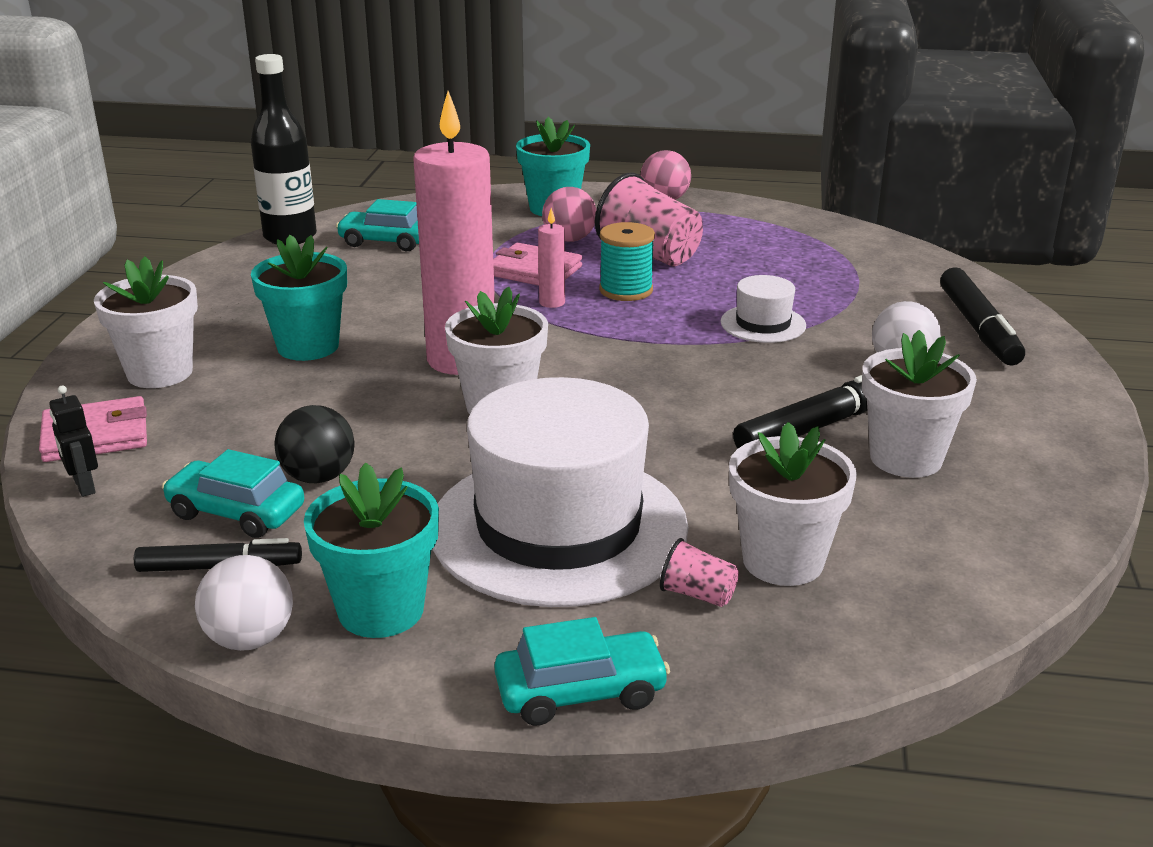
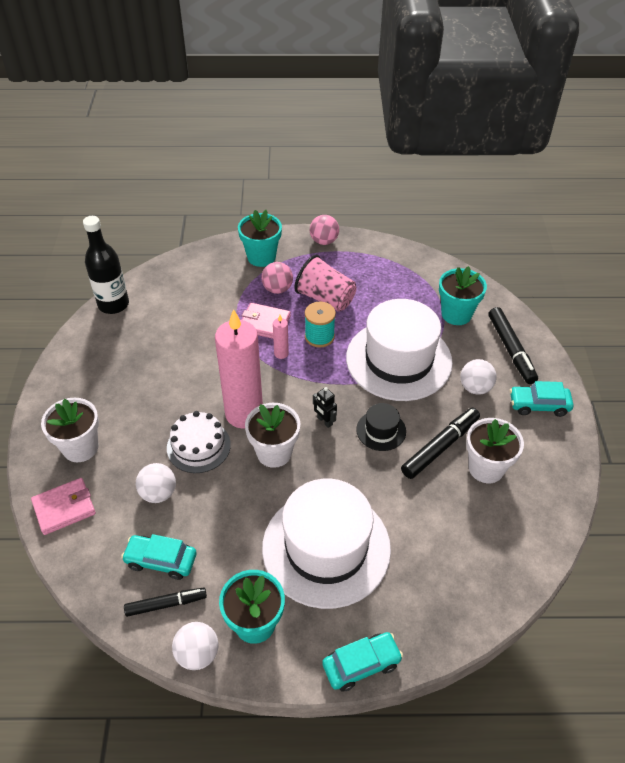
camera: 10 degrees left, 20 degrees up
black robot [49,386,98,497] -> black robot moved to [313,387,337,428]
turquoise flower pot [251,235,347,361] -> turquoise flower pot moved to [439,266,487,325]
black ball [274,405,355,483] -> none
turquoise car [336,199,419,251] -> turquoise car moved to [510,381,573,417]
pink cup [660,538,739,607] -> none
white hat [720,275,806,343] -> white hat [346,299,453,401], size x2.30
white flower pot [729,422,857,586] -> none
none -> white ball [136,463,176,503]
none -> white cake [167,411,231,473]
none -> black hat [356,403,406,451]

